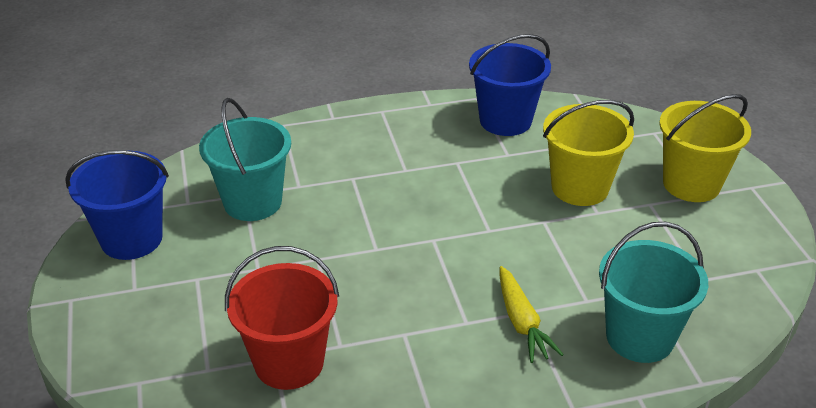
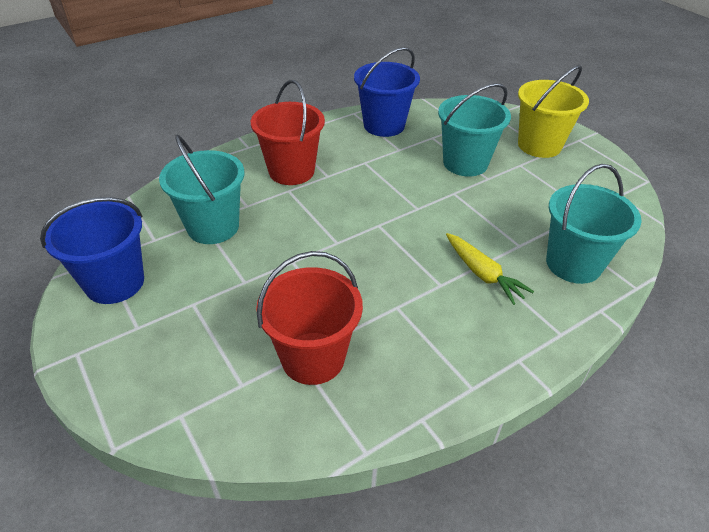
camera: 20 degrees left, 5 degrees up
yellow bucket [543,100,634,206] -> turquoise bucket [438,83,511,177]
none -> red bucket [251,80,325,185]

